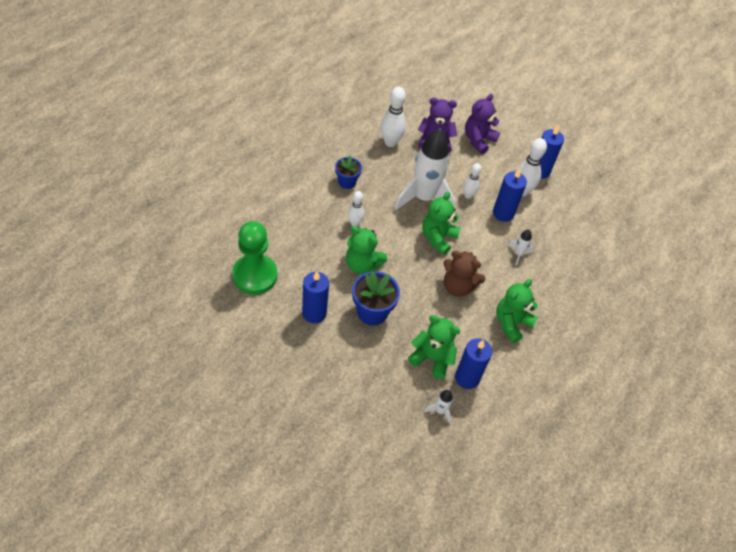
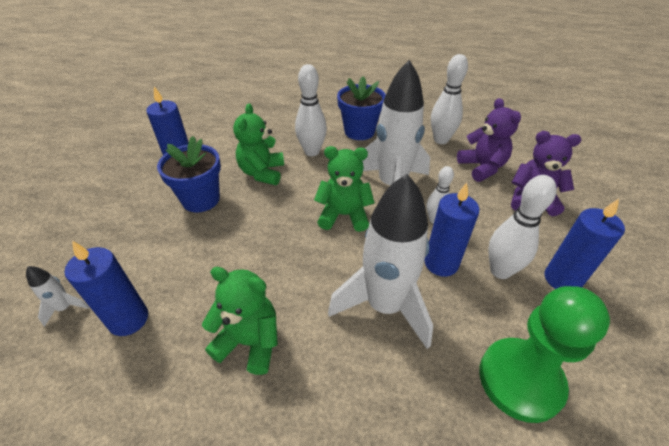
camera: 70 degrees right, 10 degrees down
green pawn [232,221,278,295] -> green pawn moved to [479,286,610,423]
blue flower pot [335,156,362,189] -> blue flower pot [337,76,386,140], size x1.57
white bowling pin [348,191,364,227] -> white bowling pin [295,64,327,156], size x1.62
green teddy bear [408,315,460,379] -> none
brown teddy bear [444,251,485,297] -> none
white rocket [508,229,533,265] -> white rocket [328,174,433,349], size x2.49

